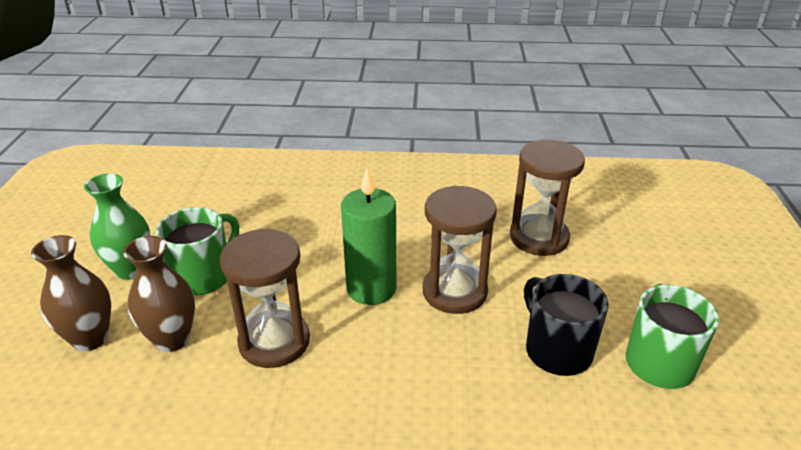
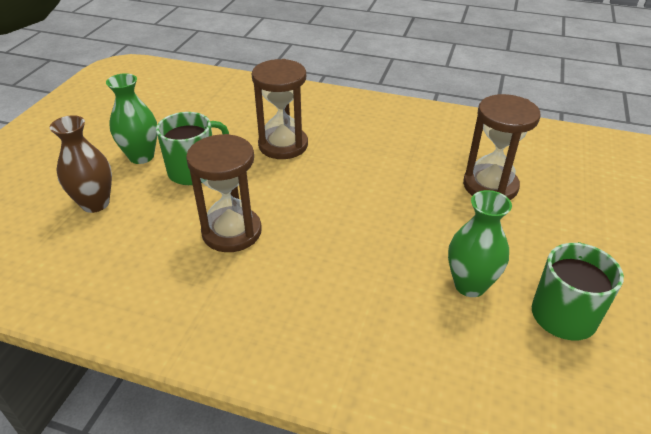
camera: 15 degrees right, 5 degrees up
brown vase [123,236,195,352] -> none
green candle [341,168,396,305] -> none
brown hourglass [423,185,497,314] -> brown hourglass moved to [252,59,308,159]
black mug [524,274,609,376] -> green vase [448,190,512,297]

